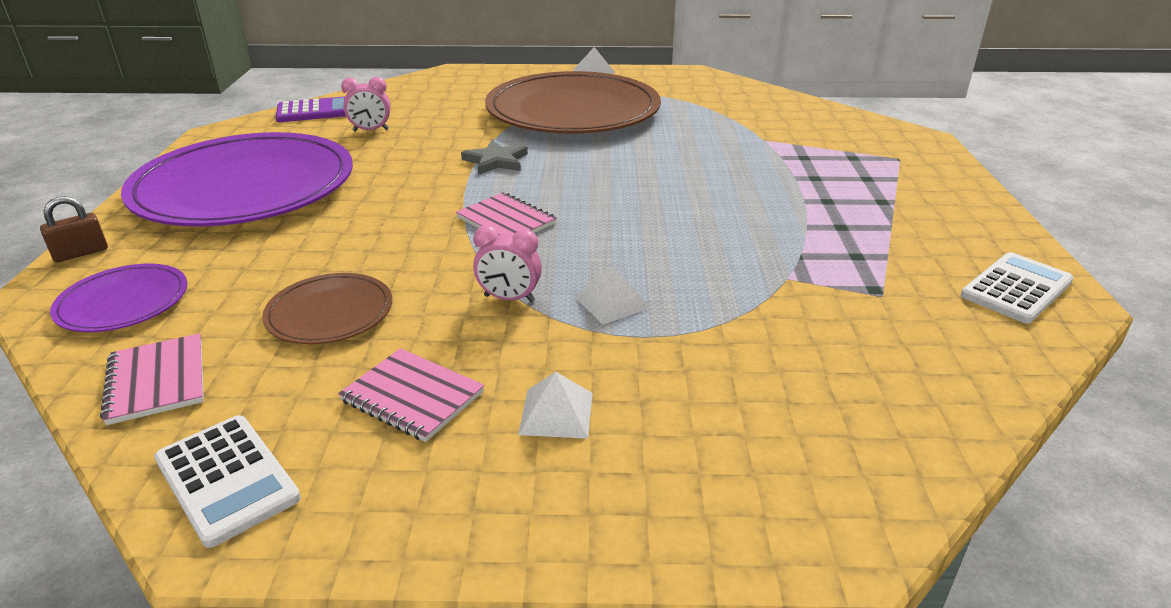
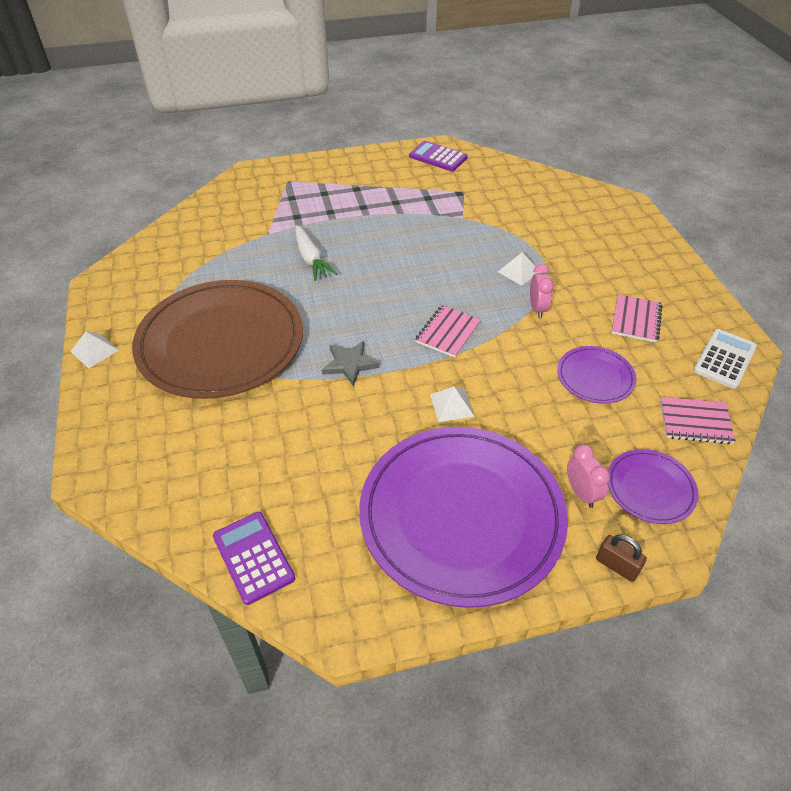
camera: 105 degrees left, 15 degrees up
pink notebook [100,333,204,425] -> pink notebook turned 45 degrees clockwise [660,397,736,444]
brown plate [262,273,392,344] -> purple plate [557,346,637,404]
pink clock [341,77,391,131] -> pink clock moved to [567,444,610,508]
white pyramid [518,372,593,439] -> white pyramid moved to [430,386,475,422]
white calculator [961,252,1074,324] -> purple calculator [409,141,468,171]
none -> white carrot [295,225,337,281]

